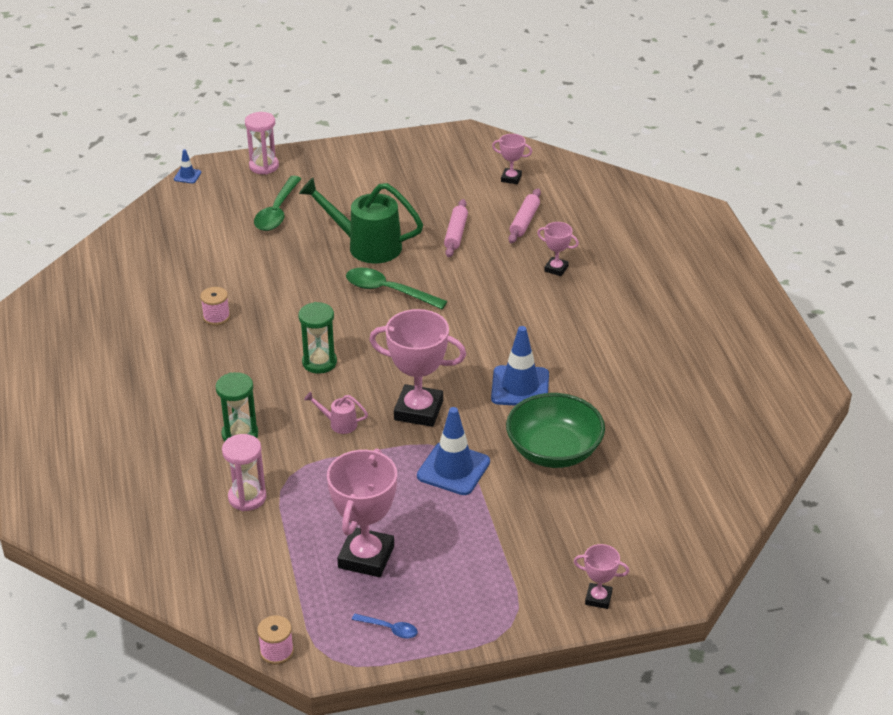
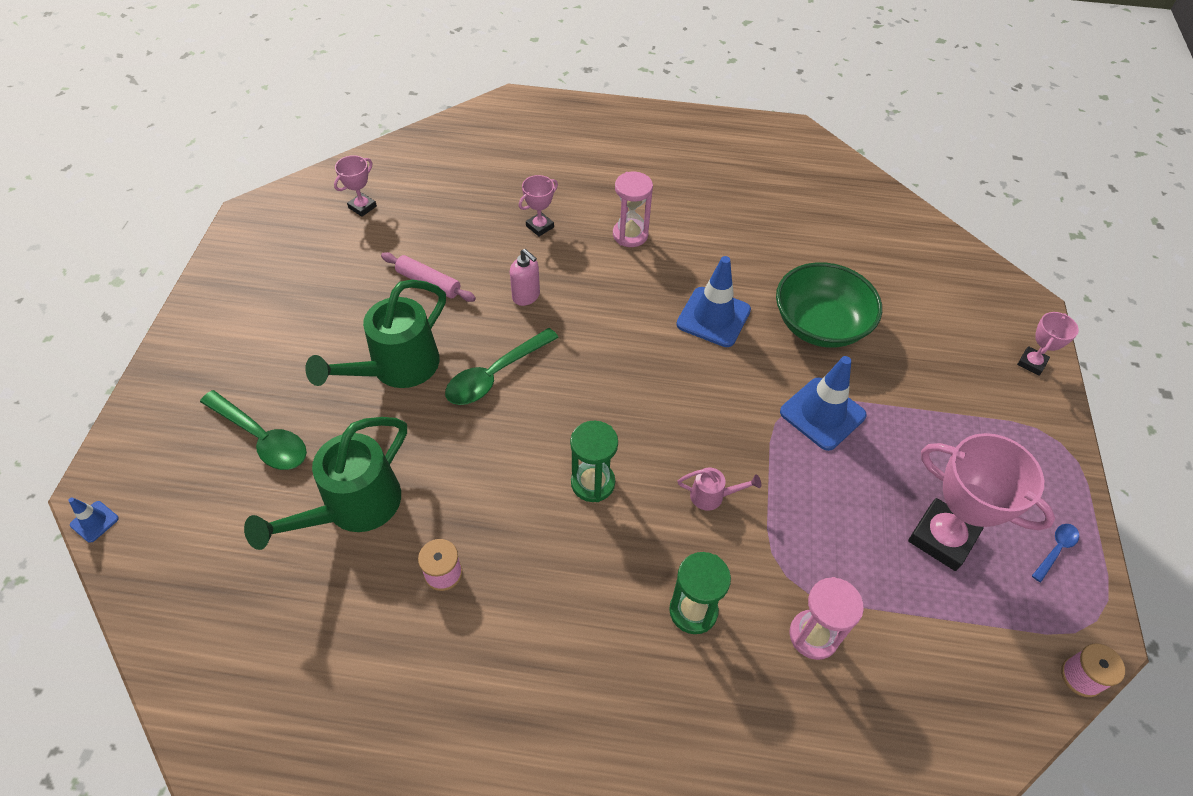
camera: 70 degrees left, 15 degrees up
pink hourglass [245,112,279,175] -> pink hourglass moved to [613,172,653,247]
pink watering can [304,392,368,434] -> pink watering can turned 120 degrees counterclockwise [678,468,761,510]
pink trophy [369,309,466,427] -> none
pink rolling pin [508,188,541,243] -> none
none -> green watering can [244,417,407,550]
none -> pink soap dispenser [510,249,540,306]

